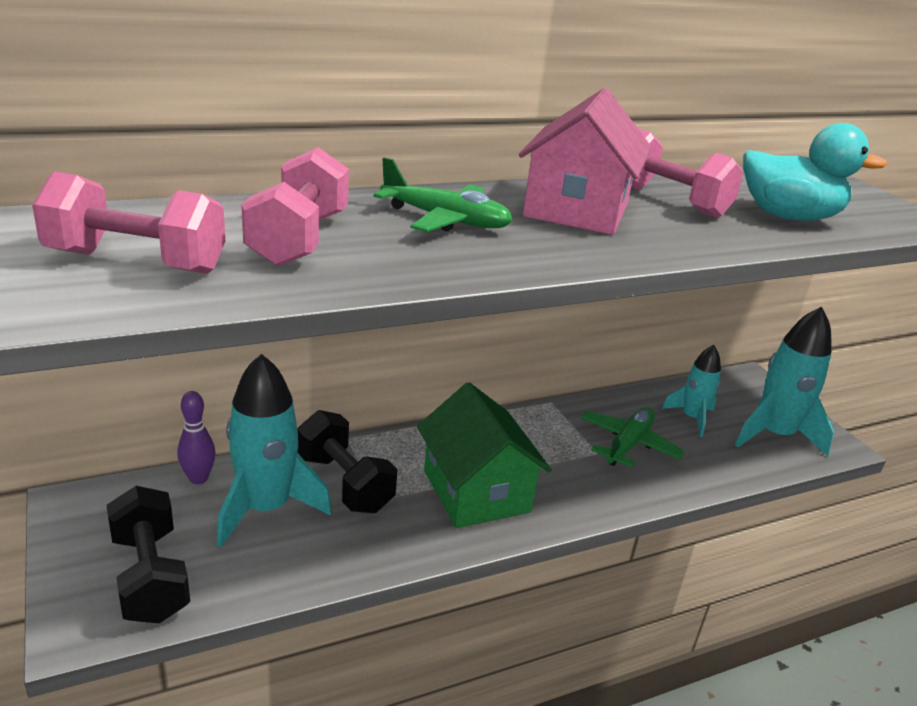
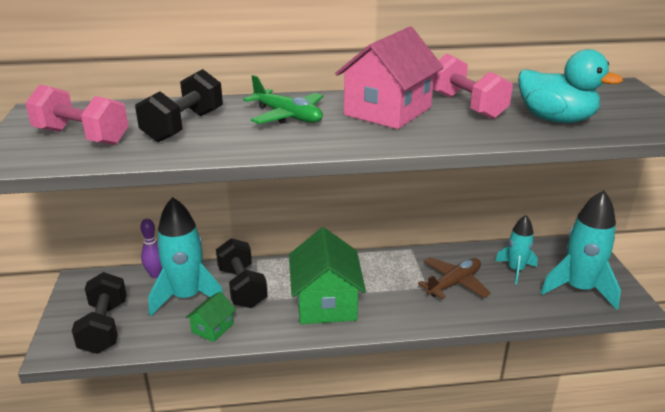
camera: 20 degrees right, 0 degrees up
pink dumbbell [241,147,349,266] -> black dumbbell [135,69,223,142]
green plane [581,407,685,468] -> brown plane [418,257,491,299]
none -> green house [185,292,236,342]

